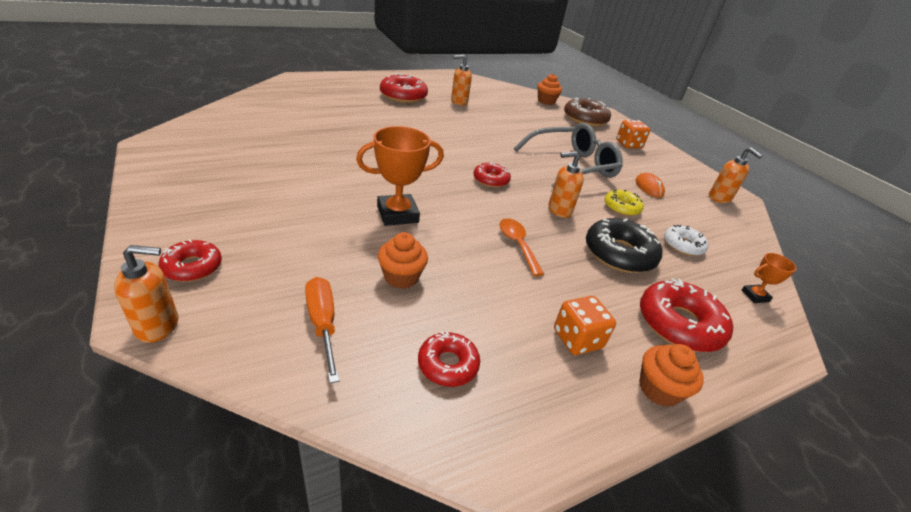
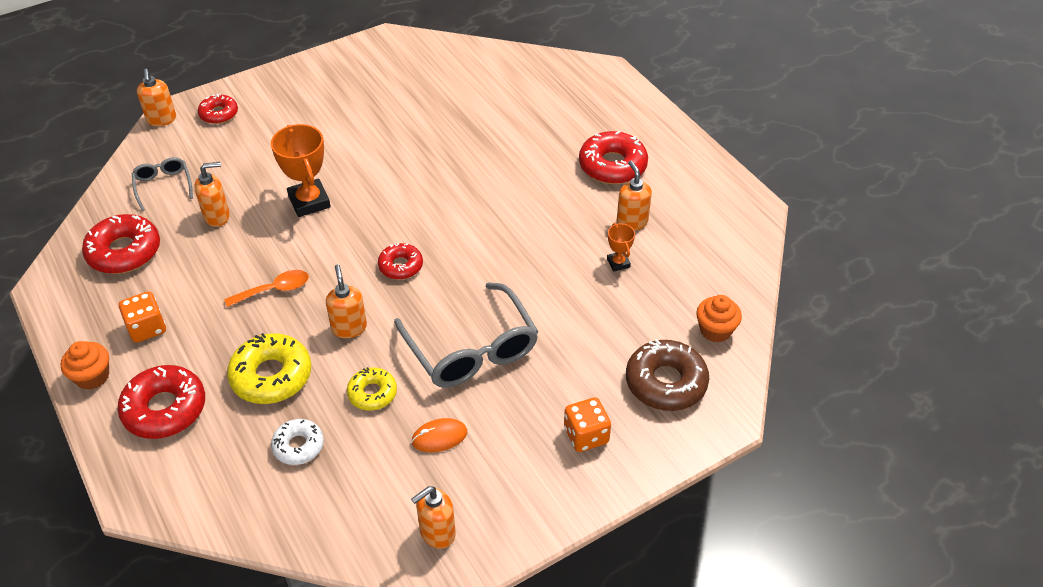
camera: 90 degrees right, 10 degrees up
orange screwdriver [305,277,339,383] -> grey glasses [132,157,193,211]
orange cupcake [378,232,428,289] -> orange soap dispenser [194,162,230,227]
red donut [418,331,480,387] -> red donut [82,214,160,274], size x1.67
black donut [586,218,662,273] -> yellow donut [227,333,311,404]
orange trophy [742,253,796,303] -> orange trophy moved to [607,223,635,272]

